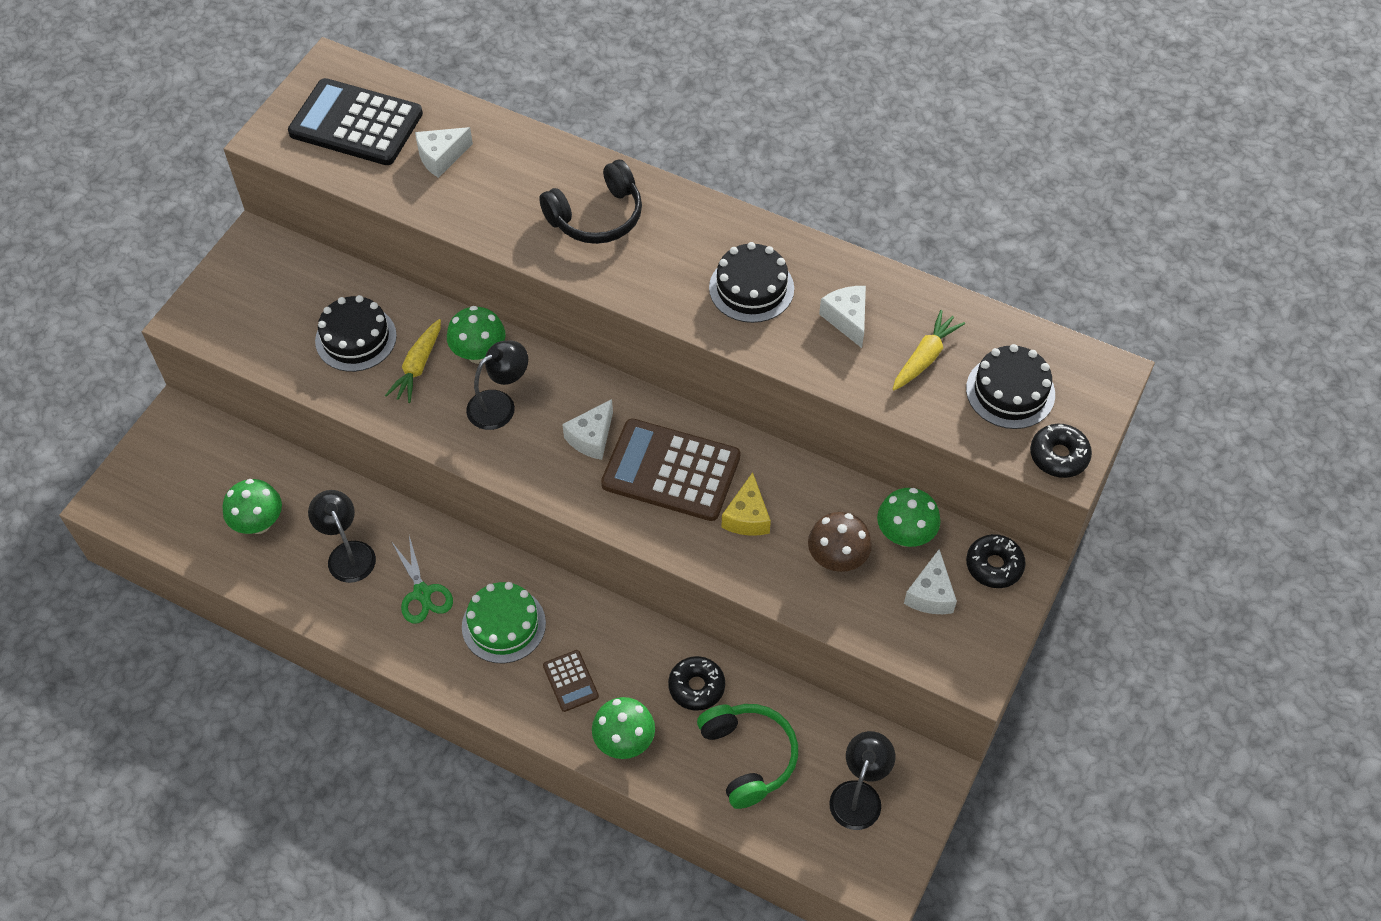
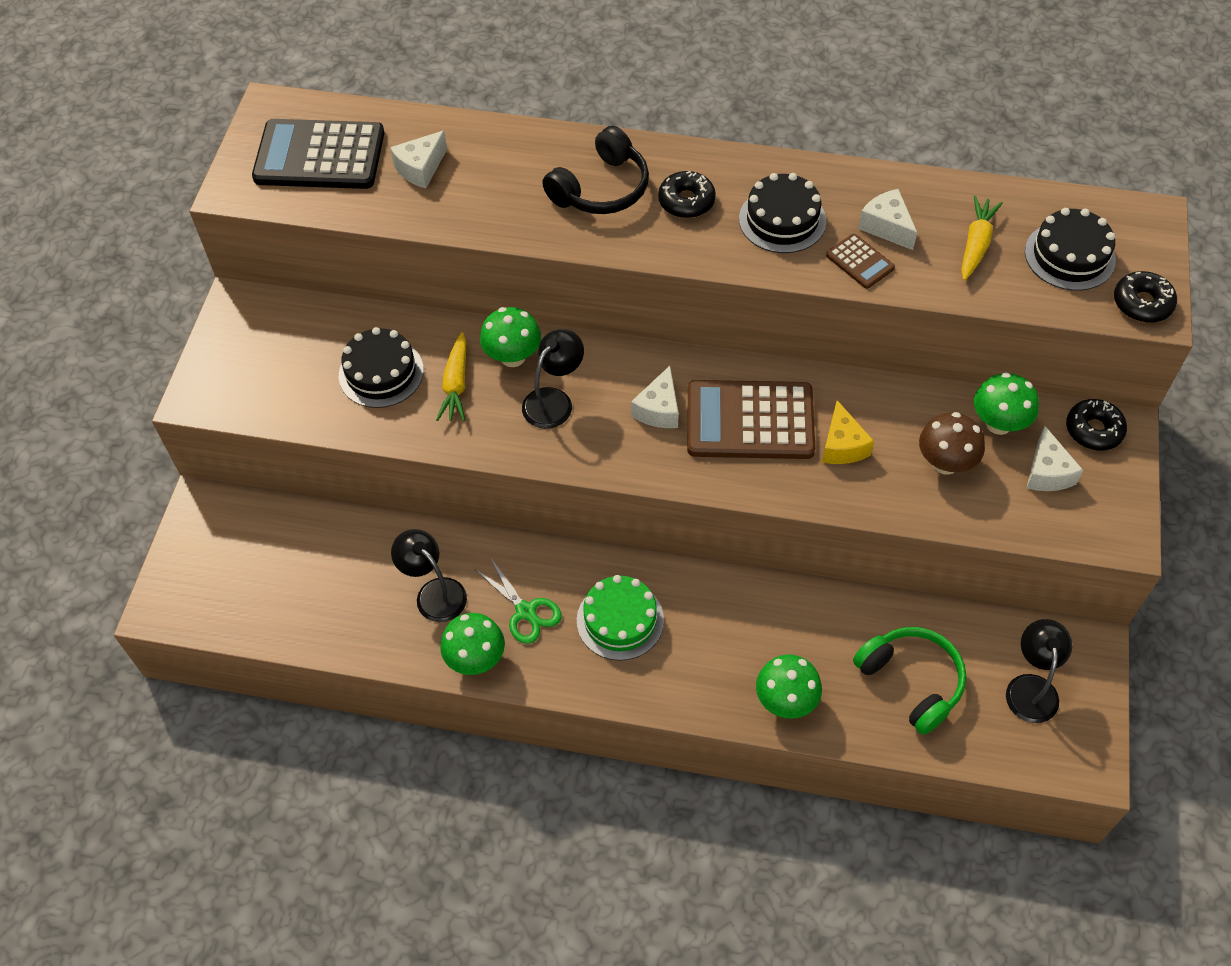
camera: 15 degrees left, 0 degrees up
green mushroom [222,479,282,534] -> green mushroom moved to [440,613,505,675]
brown calculator [543,650,599,712] -> brown calculator moved to [826,234,895,289]
black donut [668,656,725,711] -> black donut moved to [658,171,716,218]

